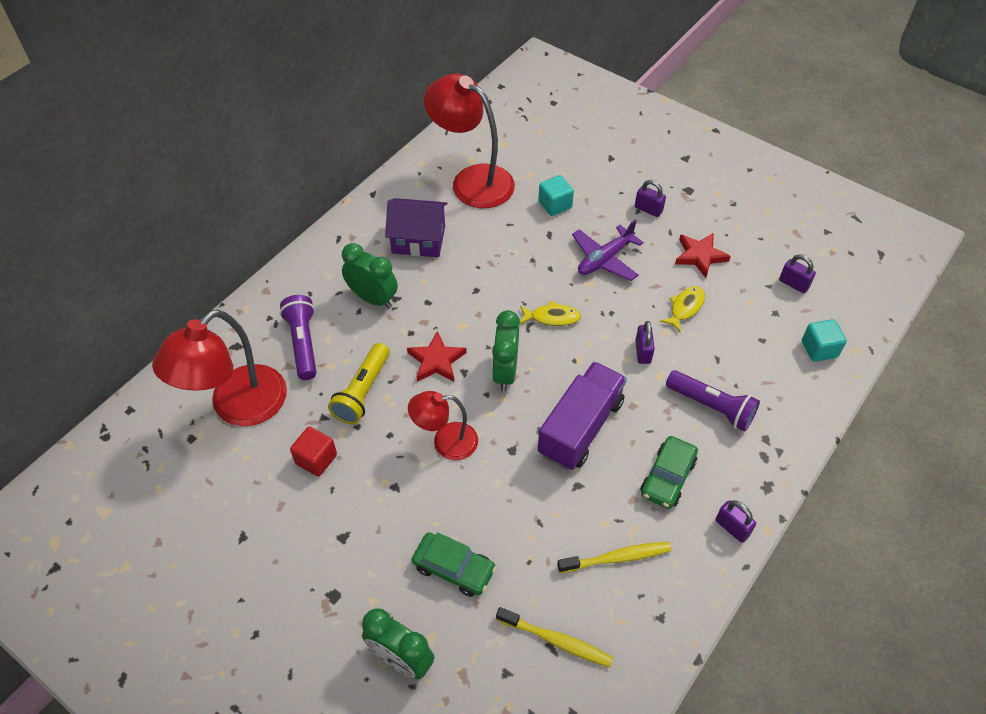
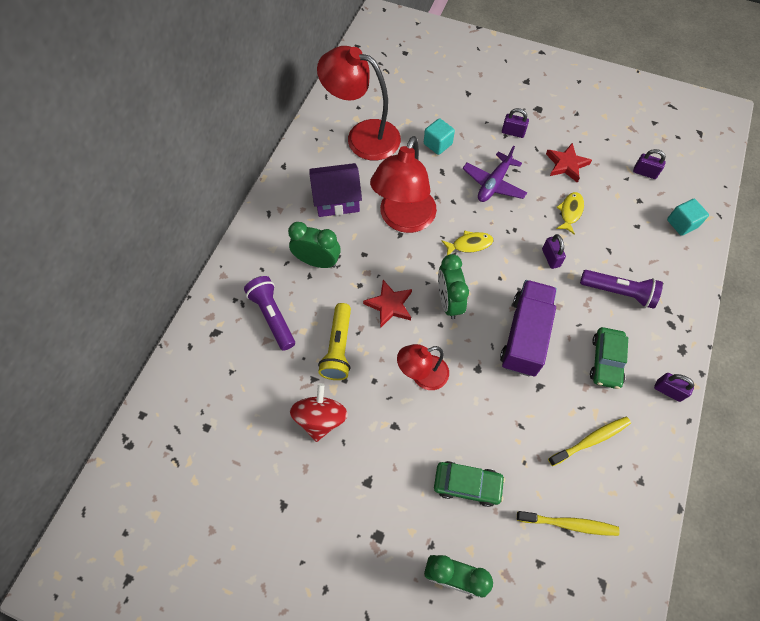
camera: 15 degrees left, 10 degrees up
red lamp [152,309,287,426] -> red lamp moved to [370,136,437,233]
red cube [290,427,337,477] -> red spinning top [290,383,348,442]

